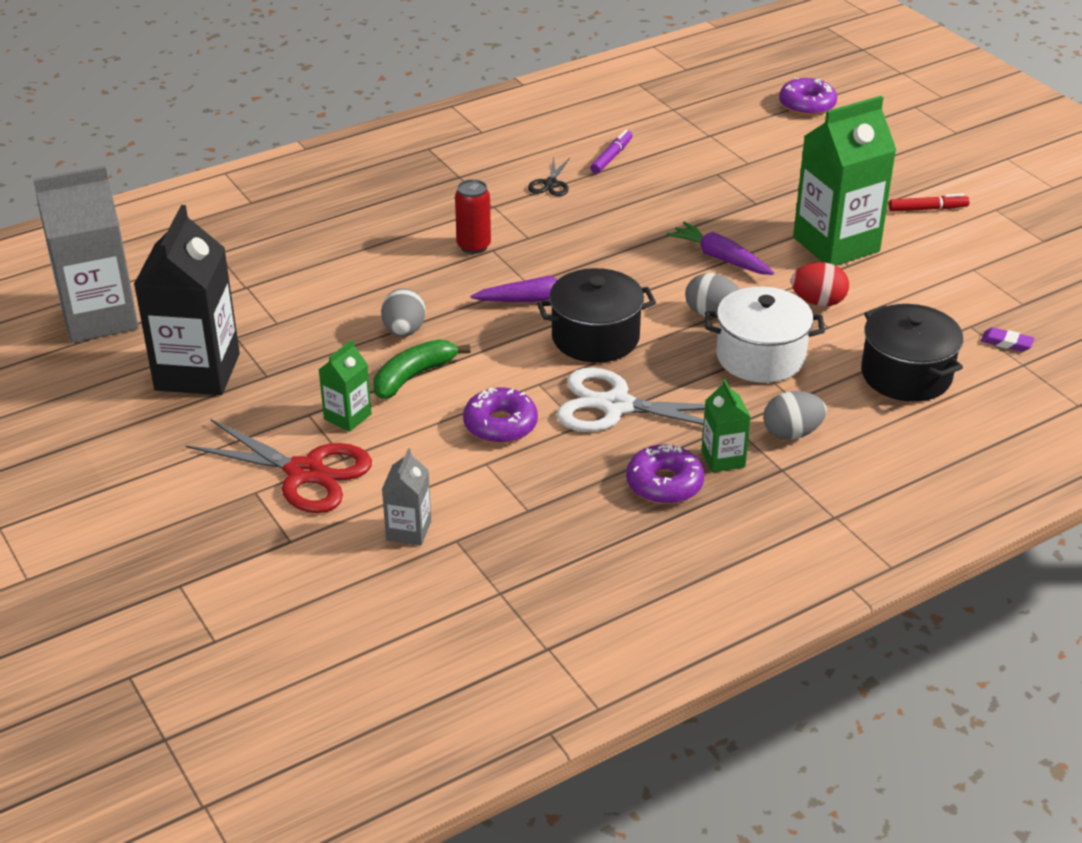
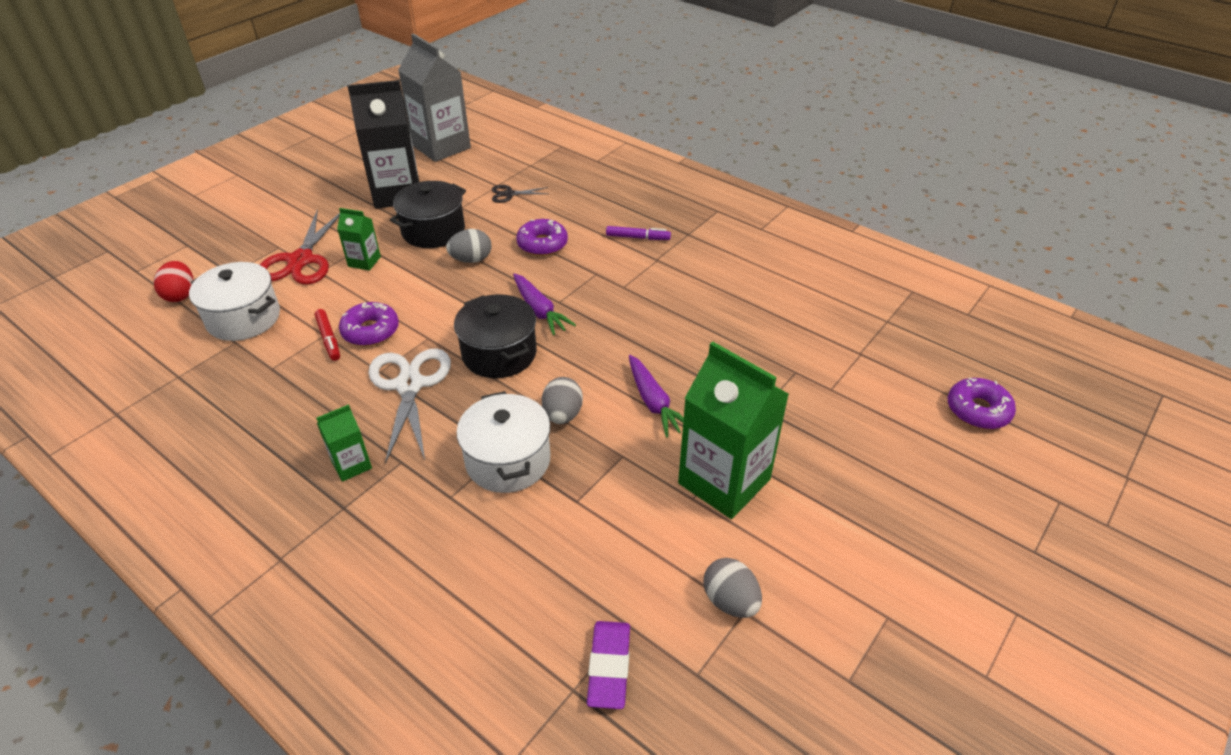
camera: 70 degrees right, 5 degrees up
green banana [374,339,471,399] -> none
grey carton [382,448,431,546] -> white pot [189,262,280,341]
red can [455,179,491,254] -> none
black scissors [528,156,570,196] -> black scissors moved to [492,185,548,203]
purple marker [590,129,633,174] -> purple marker moved to [606,226,671,240]
purple donut [626,445,704,504] -> purple donut moved to [516,219,568,256]
purple carrot [667,221,774,275] -> purple carrot turned 135 degrees clockwise [629,355,684,438]
grey egg [763,391,827,440] -> grey egg moved to [703,558,762,618]
red egg [791,262,849,306] -> red egg moved to [153,261,193,302]
black pot [861,304,963,402] -> black pot moved to [390,181,466,248]
red marker [889,194,970,212] -> red marker moved to [314,309,340,361]
purple eraser [981,327,1035,352] -> purple eraser [587,621,630,709], size x1.67

